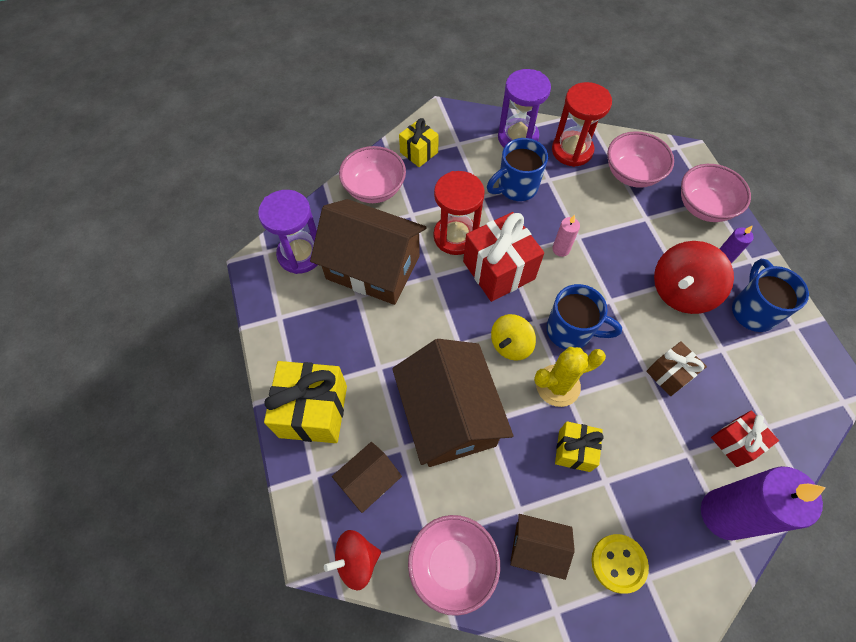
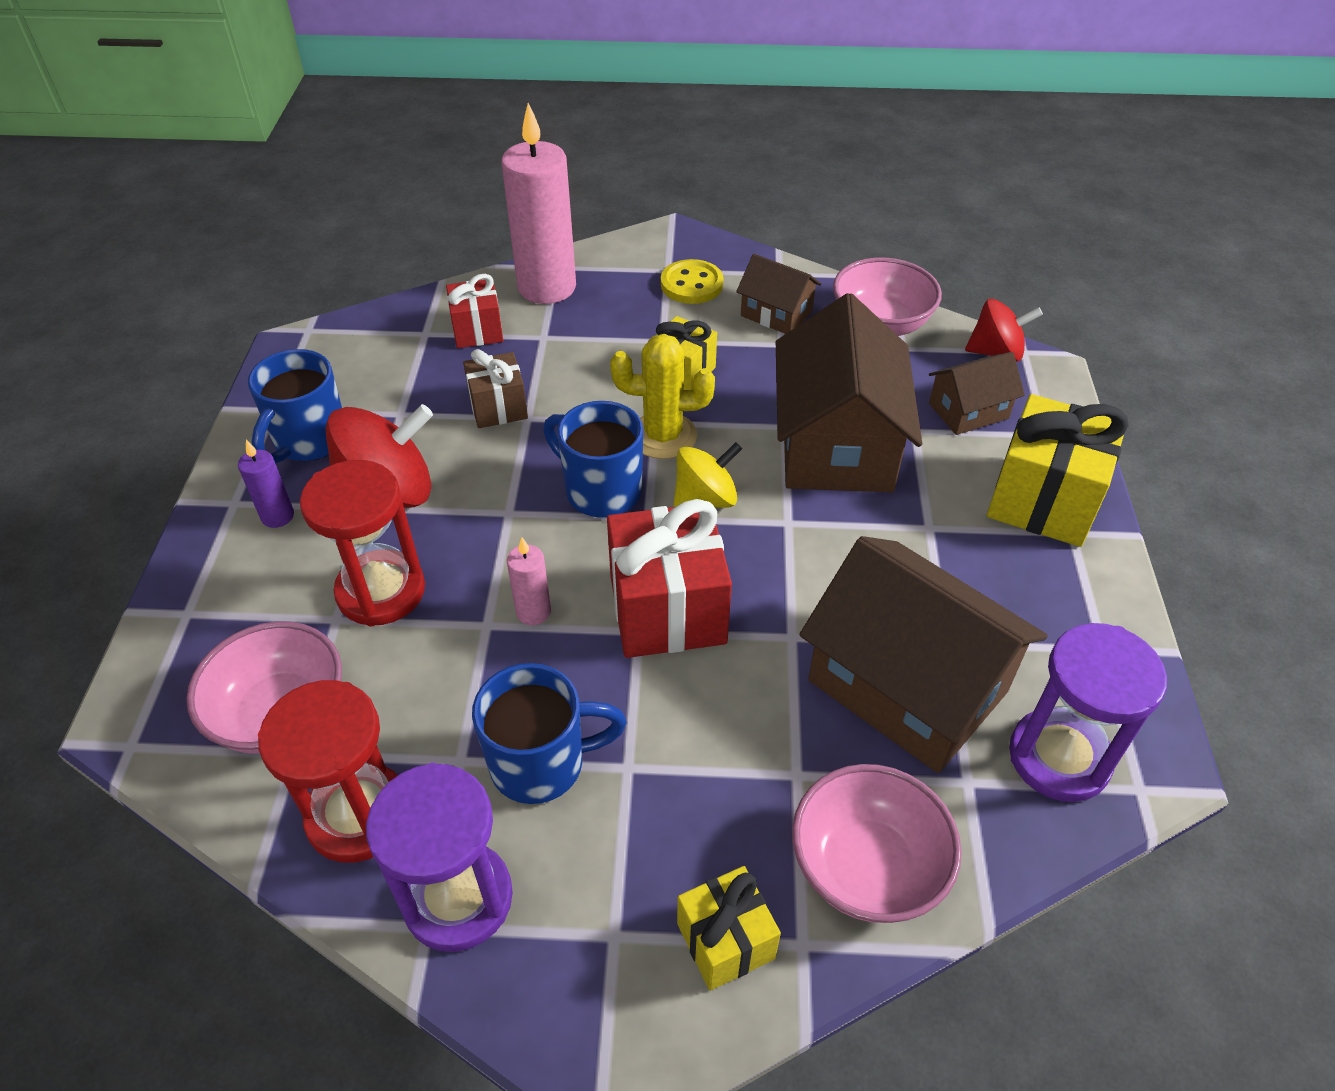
camera: 160 degrees left, 15 degrees down
red hourglass [433,171,485,255] -> red hourglass moved to [300,460,425,626]
pink bowl [681,164,751,222] -> none
purple candle [701,466,826,540] -> pink candle [501,103,576,304]

